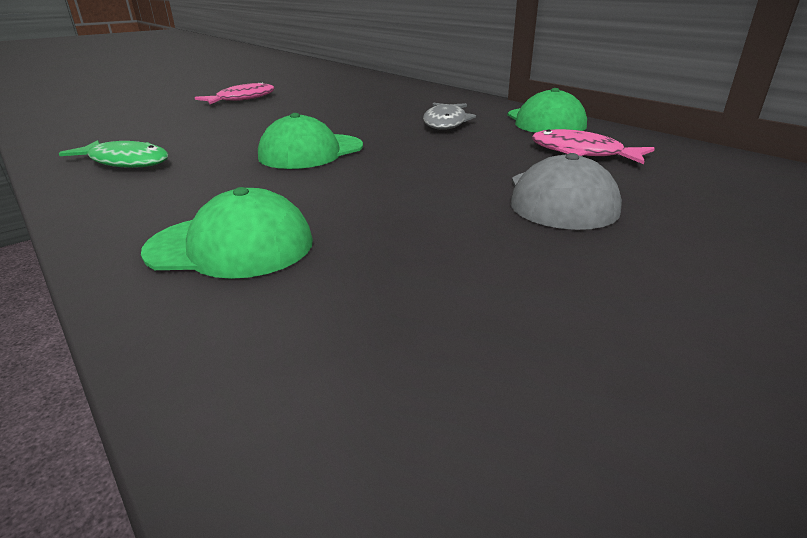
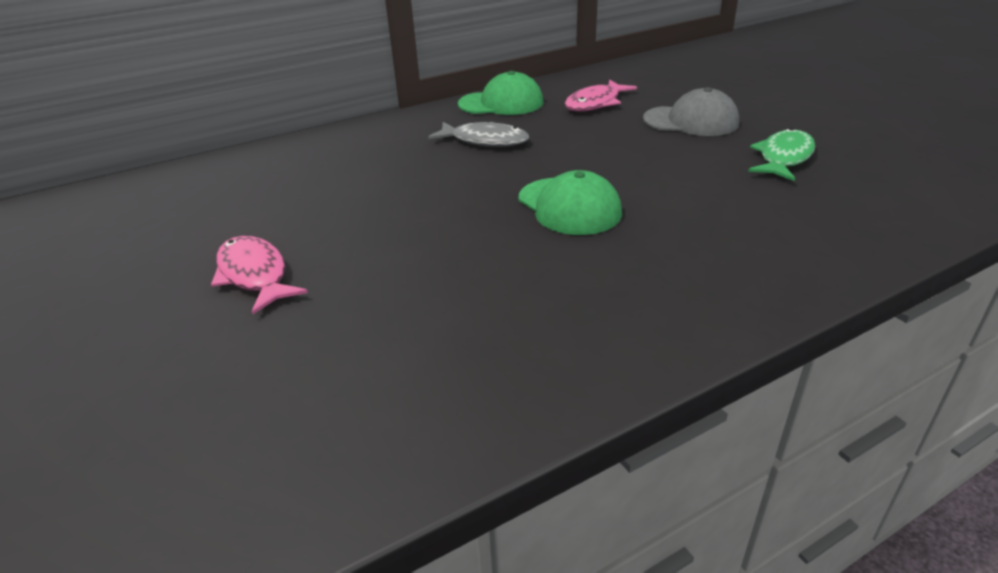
camera: 80 degrees left, 5 degrees up
green fish [59,140,168,168] -> green fish moved to [748,128,815,181]
green cap [141,187,313,279] -> none

